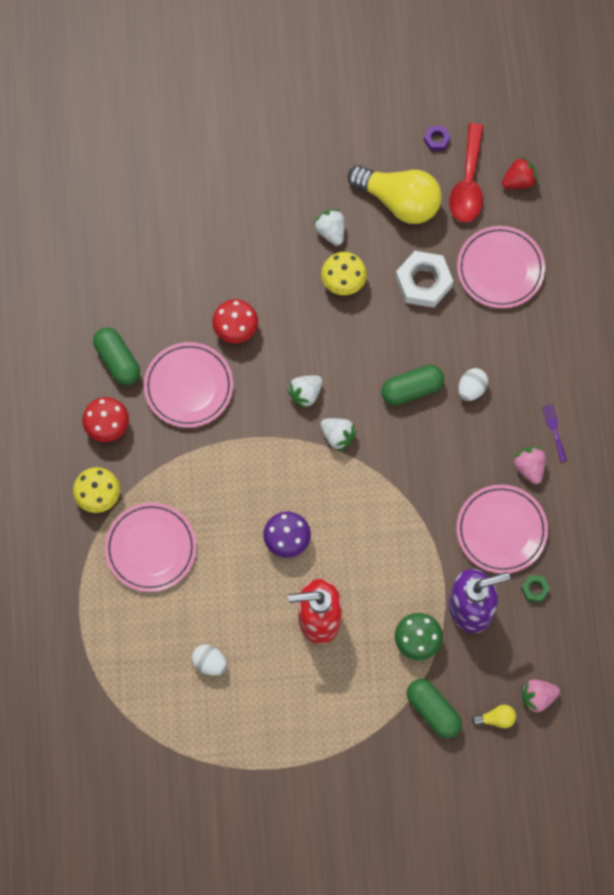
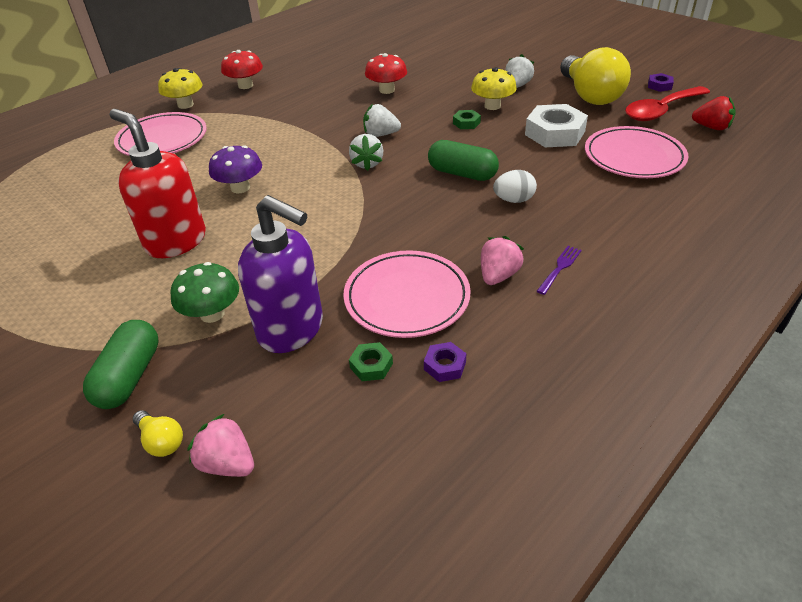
camera: 50 degrees right, 30 degrees down
green capsule [93,327,140,385] -> none
pink plate [144,342,233,428] -> none
white egg [192,644,227,675] -> none
none -> purple nut [424,342,466,382]
none -> green nut [453,110,481,129]

